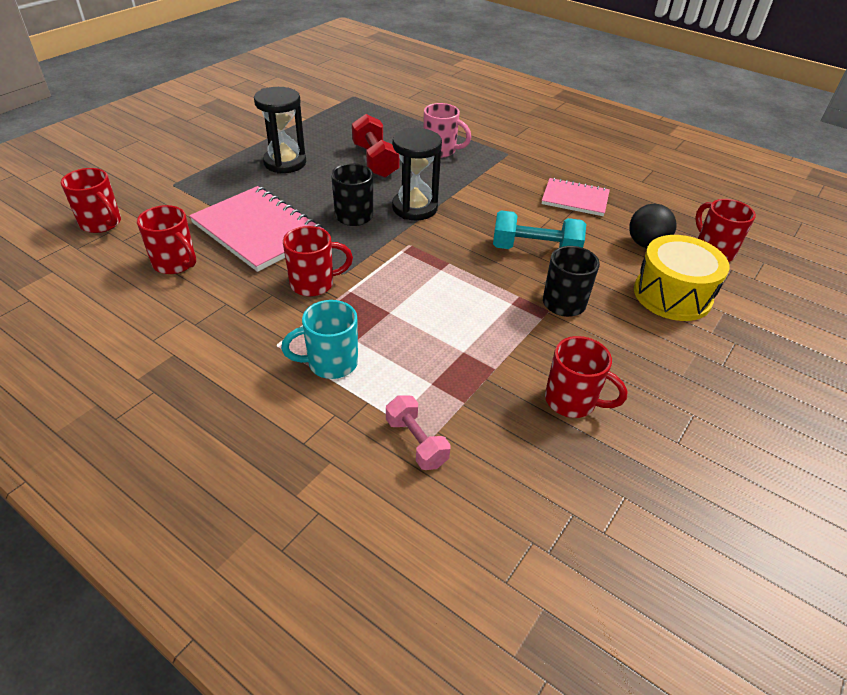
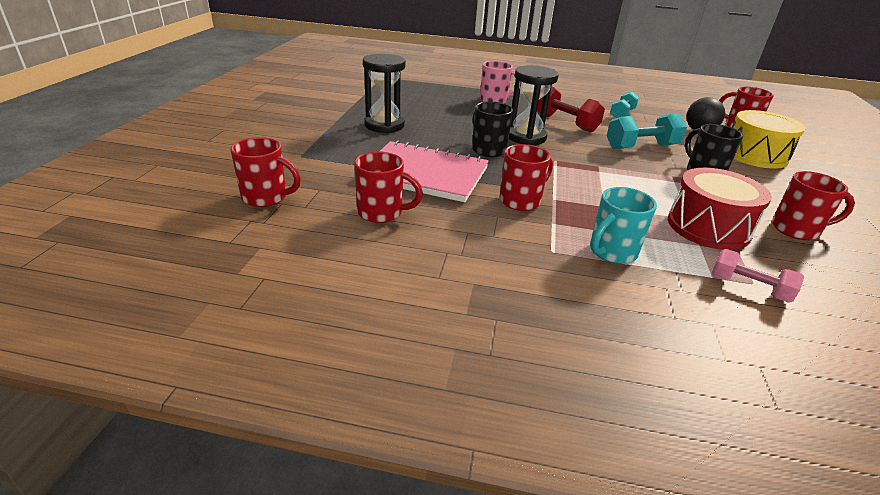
camera: 25 degrees left, 10 degrees down
red dumbbell [352,114,400,178] -> red dumbbell moved to [537,87,605,133]
pink notebook [542,178,610,216] -> turquoise dumbbell [610,91,639,118]
none -> red drum [668,168,772,250]

